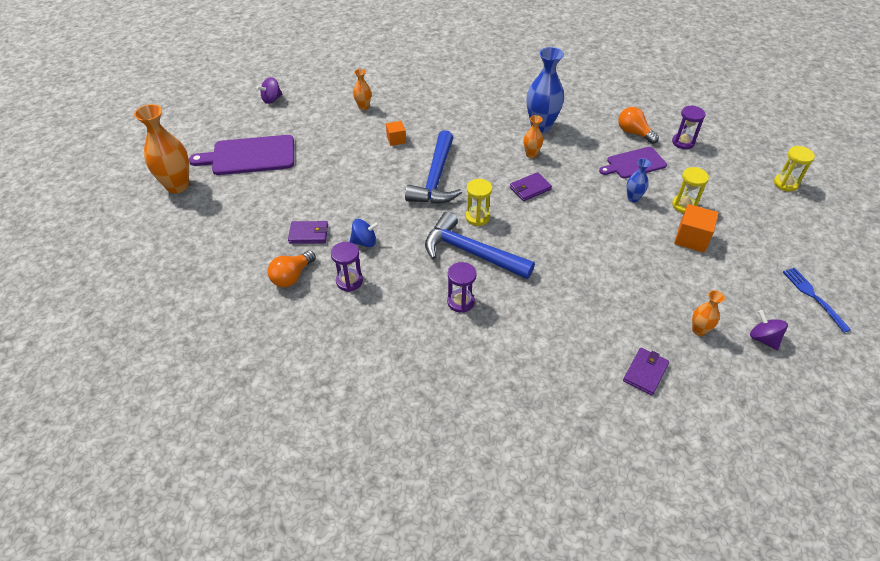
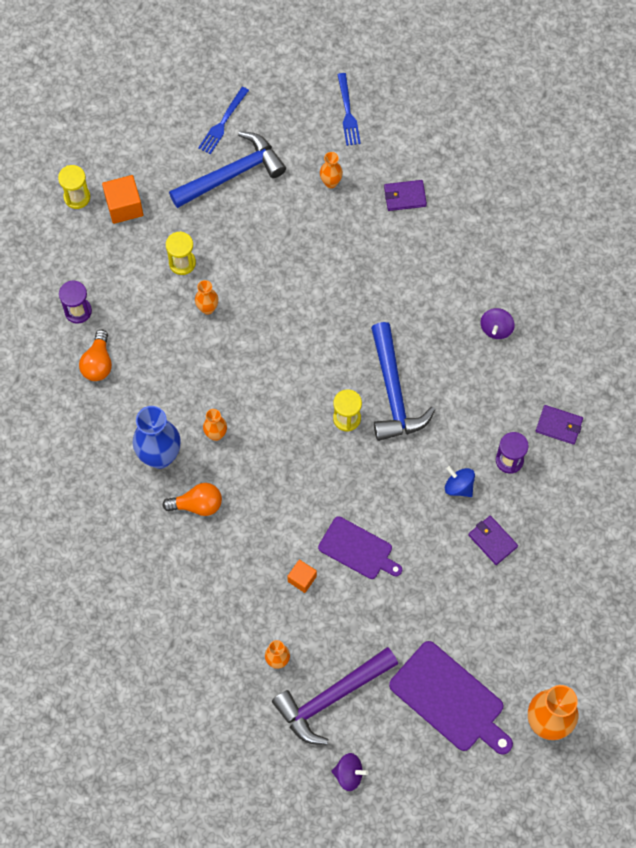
camera: 130 degrees left, 20 degrees up
orange light bulb [268,250,316,287] -> orange light bulb moved to [162,483,222,516]
blue hammer [405,130,462,204] -> blue hammer moved to [169,131,286,208]
purple hourglass [447,262,477,313] -> none
purple wallet [510,172,552,201] -> purple wallet moved to [536,405,583,445]
purple cutting board [599,147,667,179] -> purple cutting board moved to [318,516,402,579]
blue vase [627,158,651,202] -> orange vase [195,280,218,315]
orange cube [674,204,718,253] -> orange cube moved to [102,175,143,224]
purple spinning top [750,310,788,350] -> purple spinning top moved to [480,308,515,339]
none -> purple hammer [272,647,398,745]
none -> blue fork [337,73,361,146]

